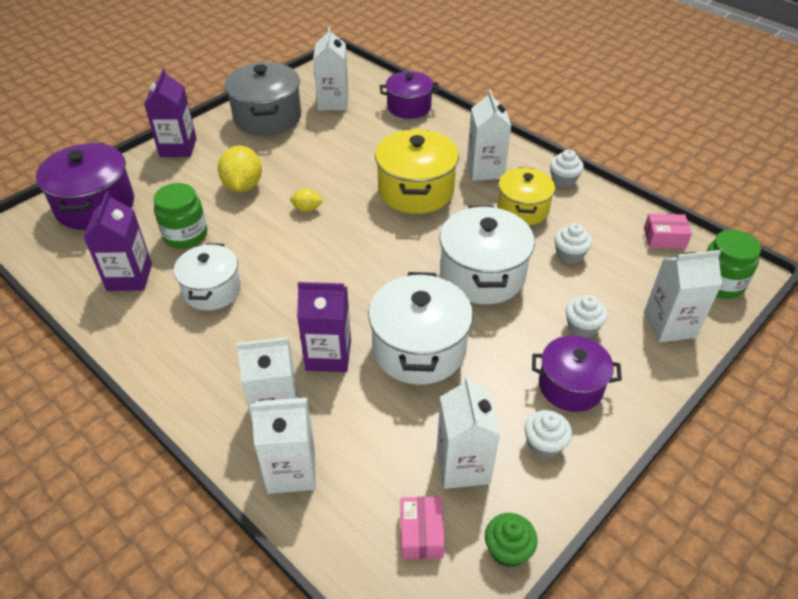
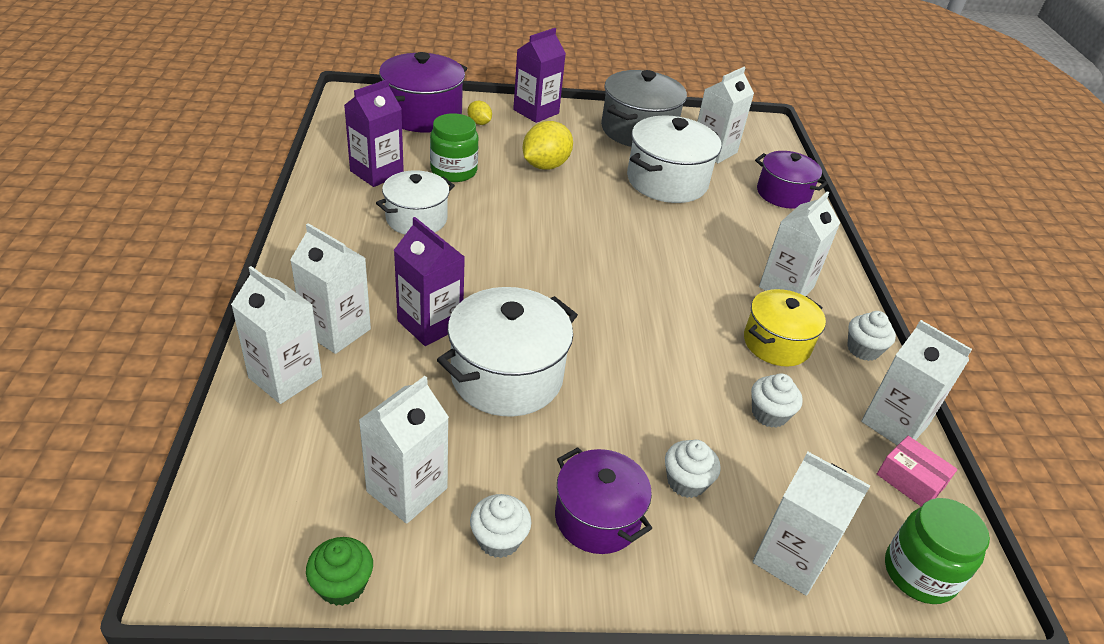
camera: 40 degrees right, 5 degrees down
yellow lemon [290,188,323,212] -> yellow lemon moved to [467,101,492,125]
yellow pot [375,129,459,214] -> none
pink box [400,497,445,559] -> none
white pot [439,206,535,305] -> white pot moved to [627,115,722,203]
none -> white carton [861,320,972,445]

